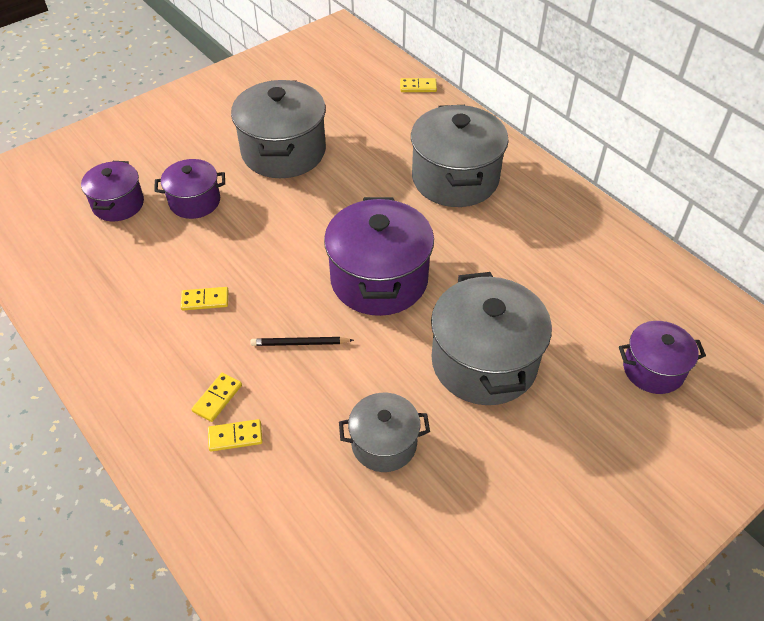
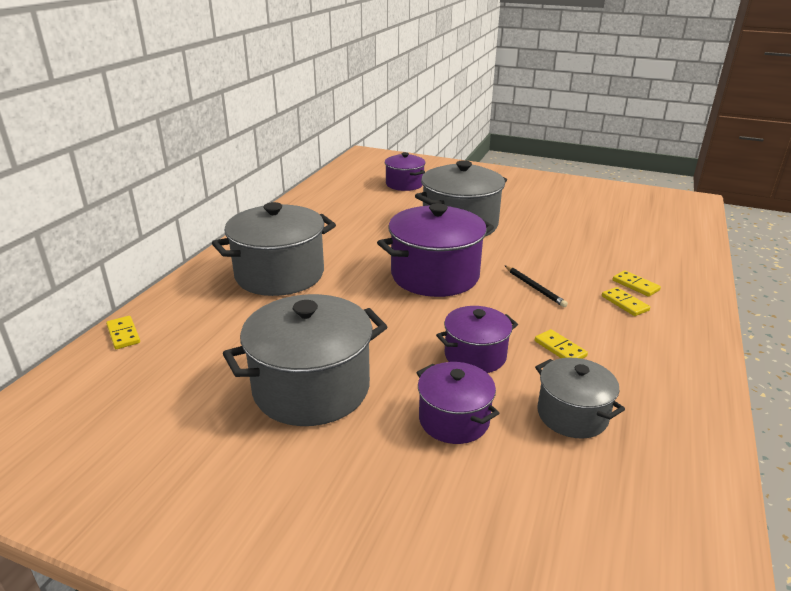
camera: 120 degrees left, 20 degrees down
purple pot [81,161,144,221] -> purple pot moved to [436,306,518,373]
yellow domino [192,373,242,422] -> yellow domino turned 60 degrees clockwise [602,287,650,316]
grey pot [339,393,430,472] -> grey pot moved to [535,358,625,439]

